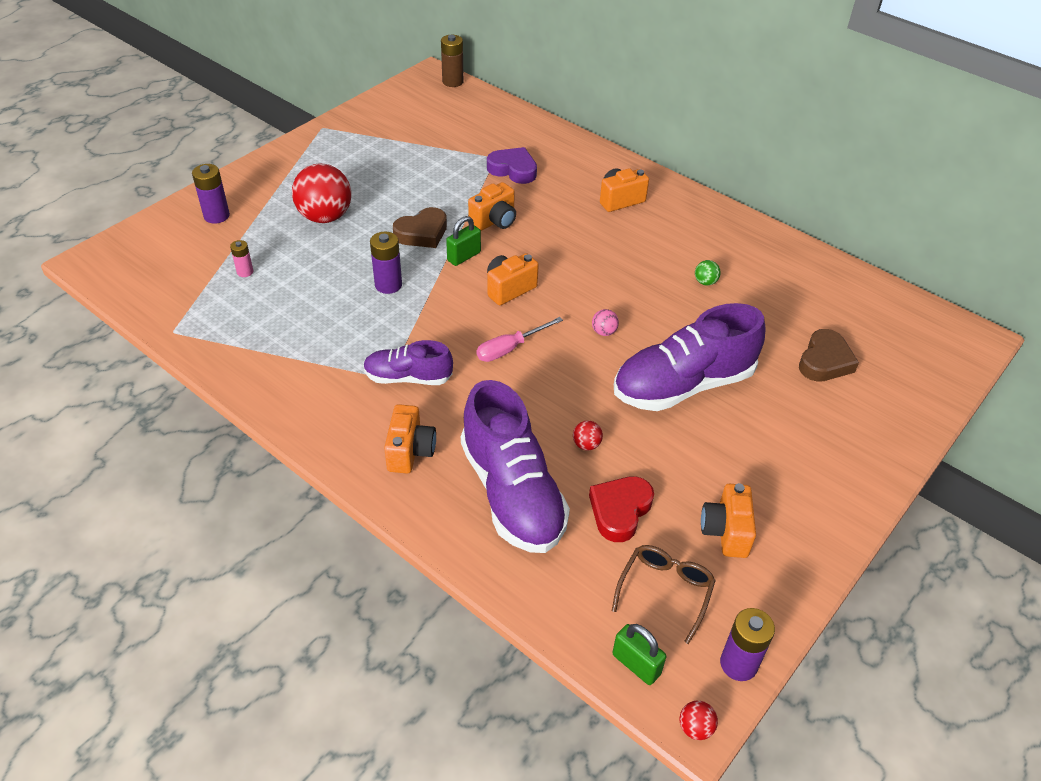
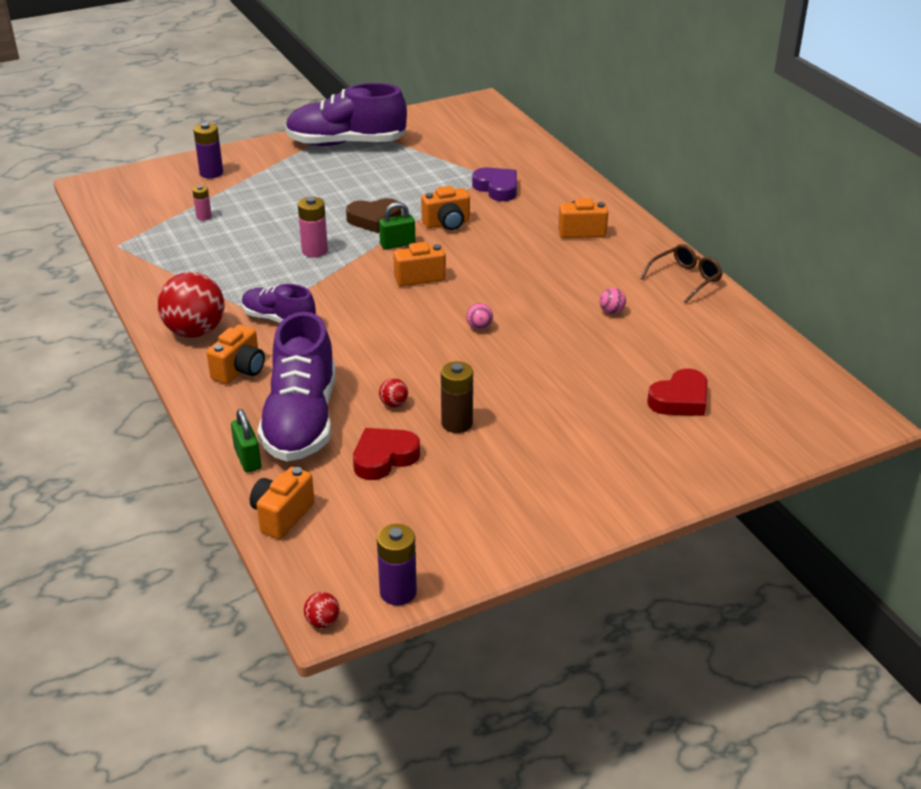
camera: 25 degrees right, 10 degrees down
red ball [292,164,351,223] -> red ball moved to [158,272,225,338]
purple battery [370,232,402,294] -> pink battery [298,197,328,258]
brown battery [441,35,464,87] -> brown battery moved to [441,361,473,433]
pink screwdriver [477,317,563,362] -> none
brown glasses [612,545,716,644] -> brown glasses moved to [640,244,723,303]
green padlock [612,624,666,685] -> green padlock moved to [231,409,261,472]
purple shoe [614,303,766,411] -> purple shoe moved to [285,83,407,146]
green ball [695,260,721,286] -> pink ball [599,288,626,314]
orange camera [701,483,756,558] -> orange camera moved to [250,467,315,539]
brown heart [799,329,859,382] -> red heart [647,369,708,416]

